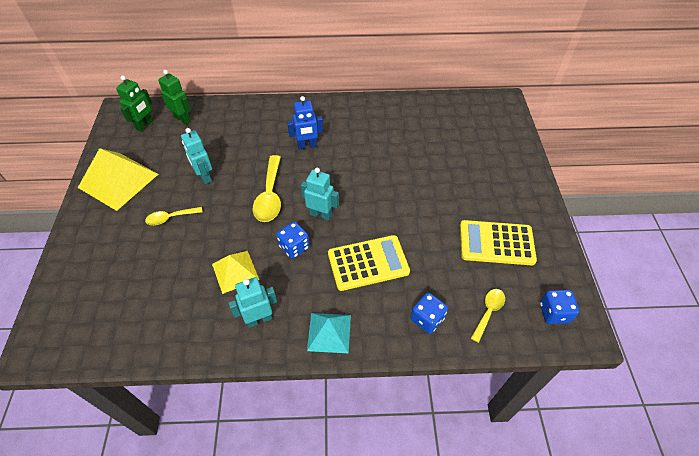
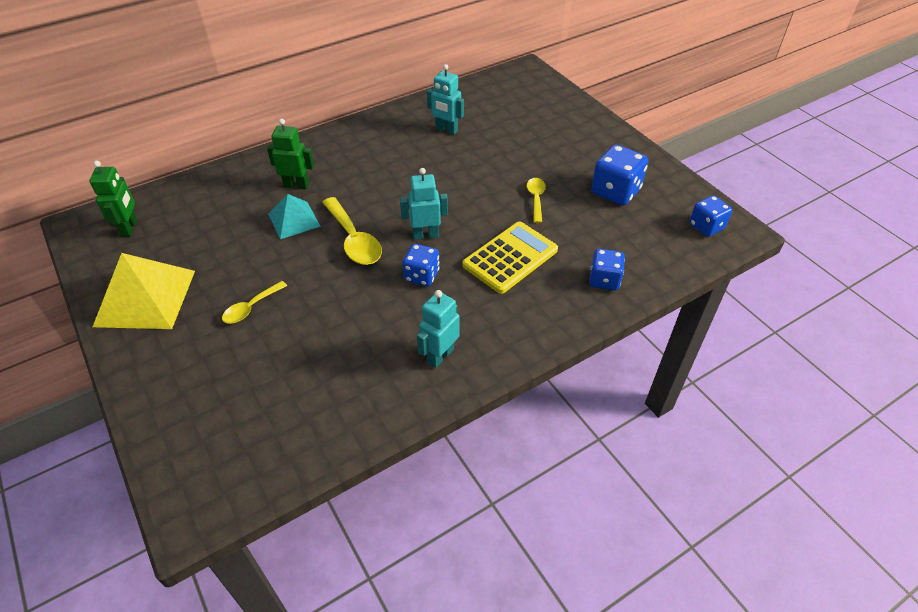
camera: 30 degrees left, 5 degrees down
green robot [158,70,191,125] -> green robot moved to [267,119,314,190]
turquoise robot [181,128,212,184] -> turquoise robot moved to [427,64,464,135]
yellow pyramid [212,251,259,294] -> none
blue robot [287,96,323,149] -> none
turquoise pyramid [307,313,351,354] -> turquoise pyramid moved to [268,194,321,239]
yellow calculator [460,220,537,265] -> blue dice [591,145,648,206]
yellow spoon [471,289,505,343] -> yellow spoon moved to [527,178,546,223]

